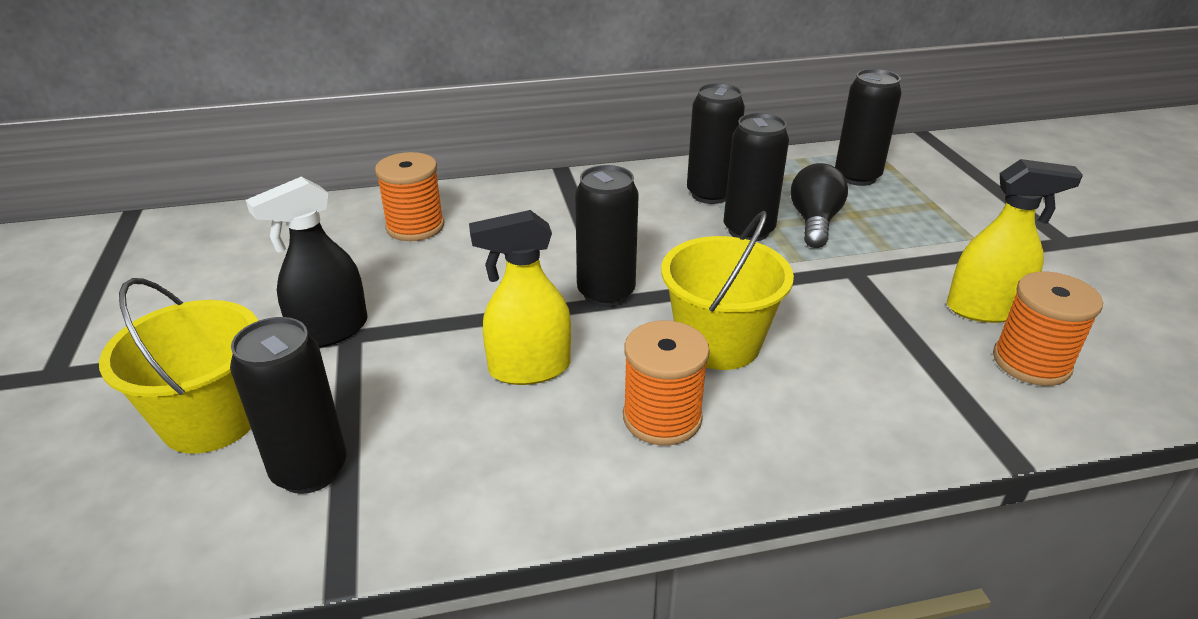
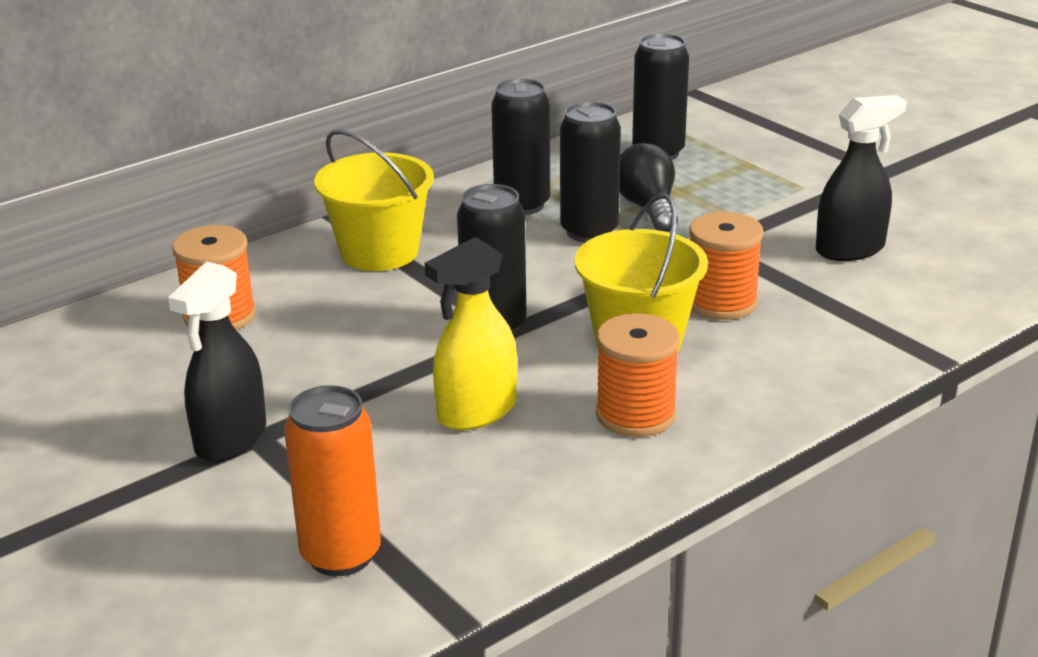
camera: 25 degrees left, 5 degrees down
yellow bucket [99,278,258,454] -> yellow bucket moved to [314,129,434,271]
black can [230,317,347,494] -> orange can [284,385,381,576]
yellow spray bottle [947,159,1083,323] -> black spray bottle [816,95,907,261]
orange spool [993,272,1103,386] -> orange spool moved to [689,212,764,320]

